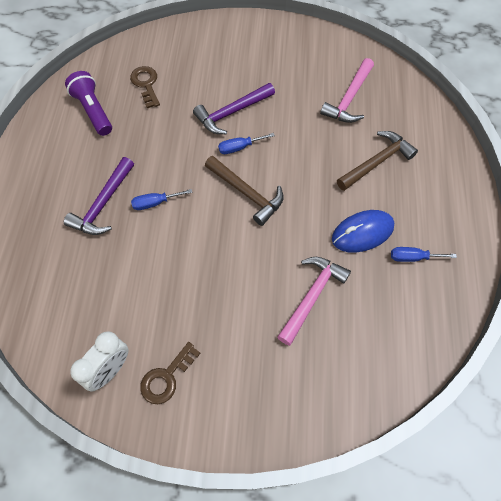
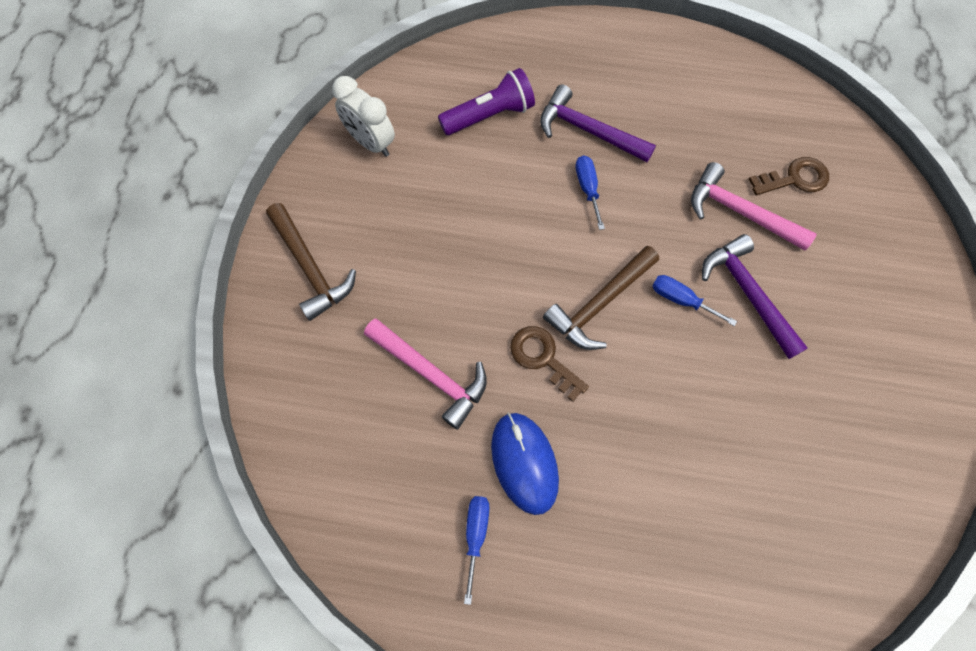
camera: 95 degrees right, 5 degrees up
purple flashlight [65,71,112,136] -> purple flashlight moved to [438,68,535,135]
brown key [140,342,200,404] -> brown key moved to [510,326,589,402]
blue screwdriver [218,133,275,154] -> blue screwdriver turned 45 degrees counterclockwise [652,275,737,326]
pink hammer [320,58,374,123] -> pink hammer moved to [691,162,816,251]
brown hammer [337,131,418,191] -> brown hammer moved to [266,203,356,321]

